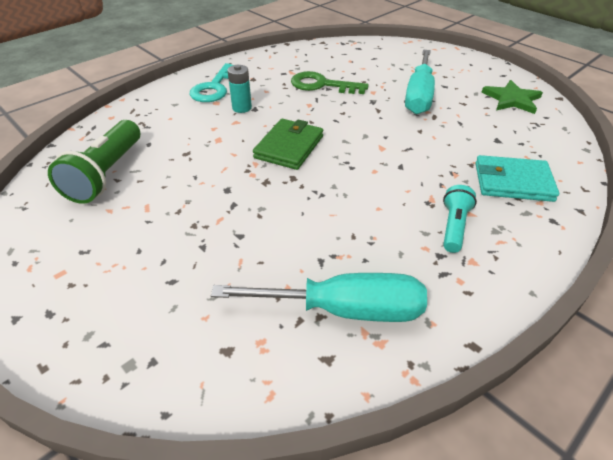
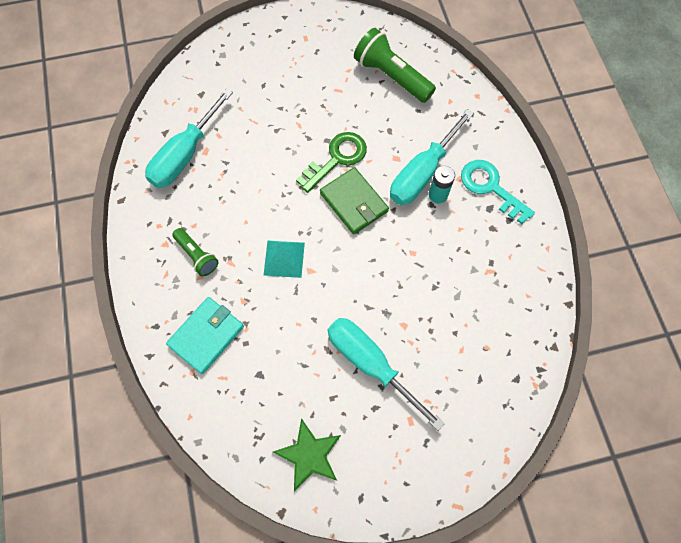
camera: 120 degrees right, 25 degrees up
green key [291,71,369,94] -> green key moved to [296,132,367,193]
turquoise flashlight [443,185,477,253] -> green flashlight [172,228,218,276]
none -> turquoise pyramid [264,241,305,278]
none -> turquoise screwdriver [390,109,474,205]

